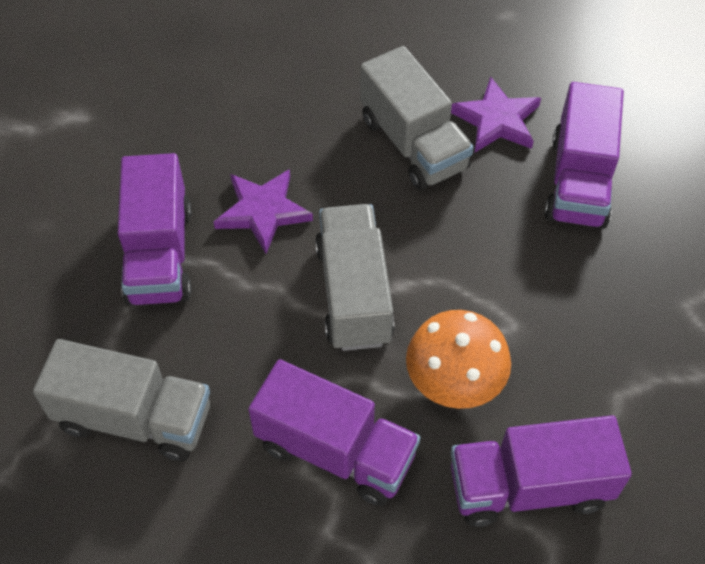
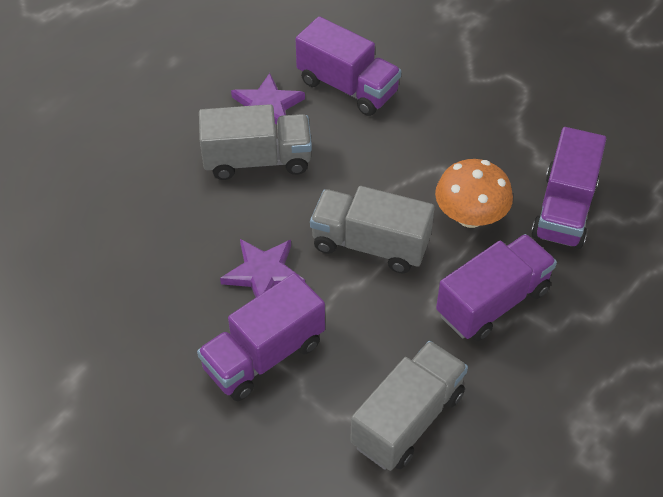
camera: 65 degrees left, 5 degrees down
purple truck [117,153,191,306] -> purple truck turned 120 degrees clockwise [197,273,325,401]

